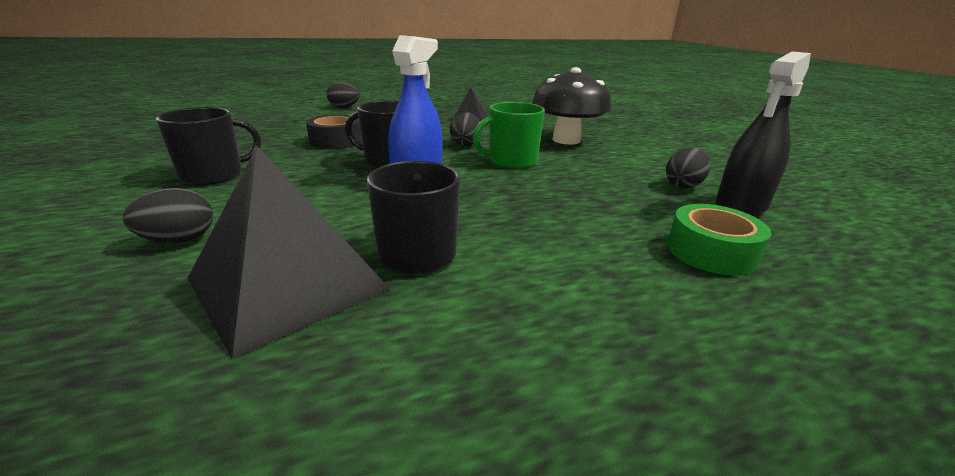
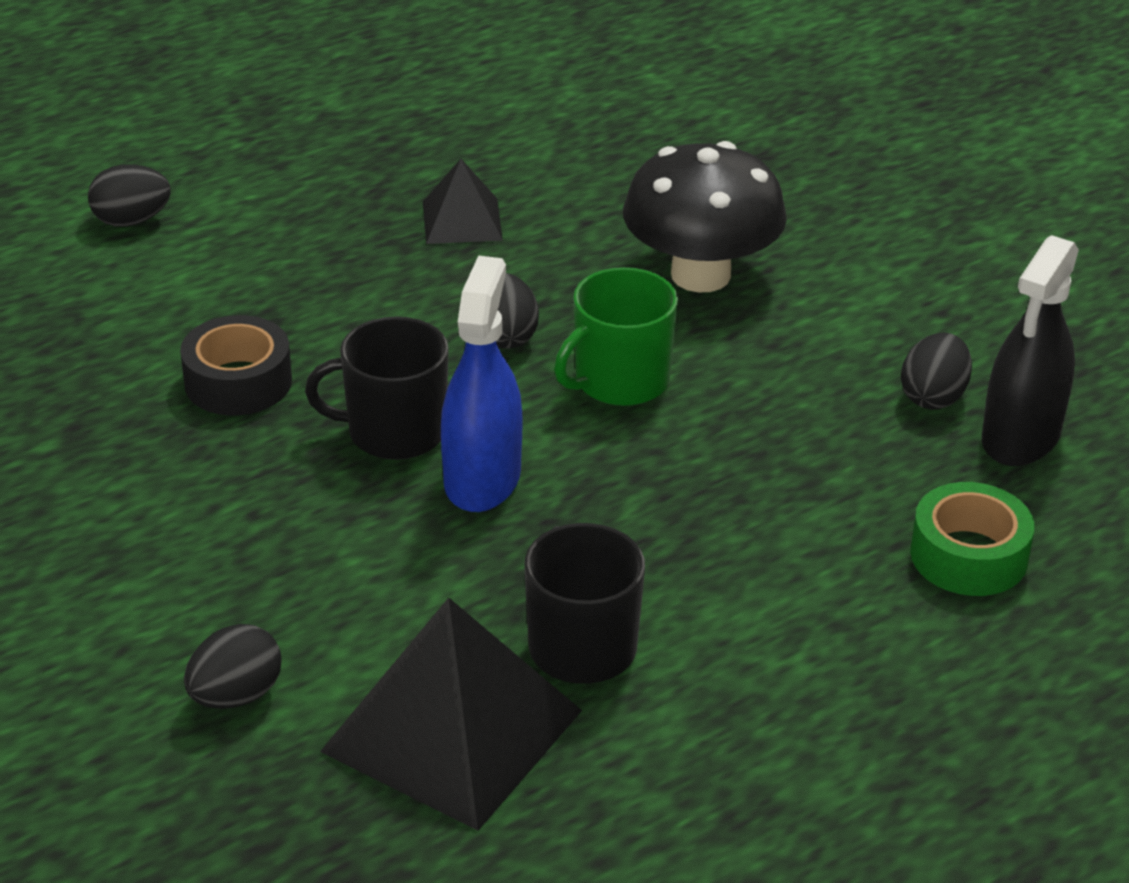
camera: 15 degrees left, 10 degrees up
black mug [155,107,261,185] -> none

